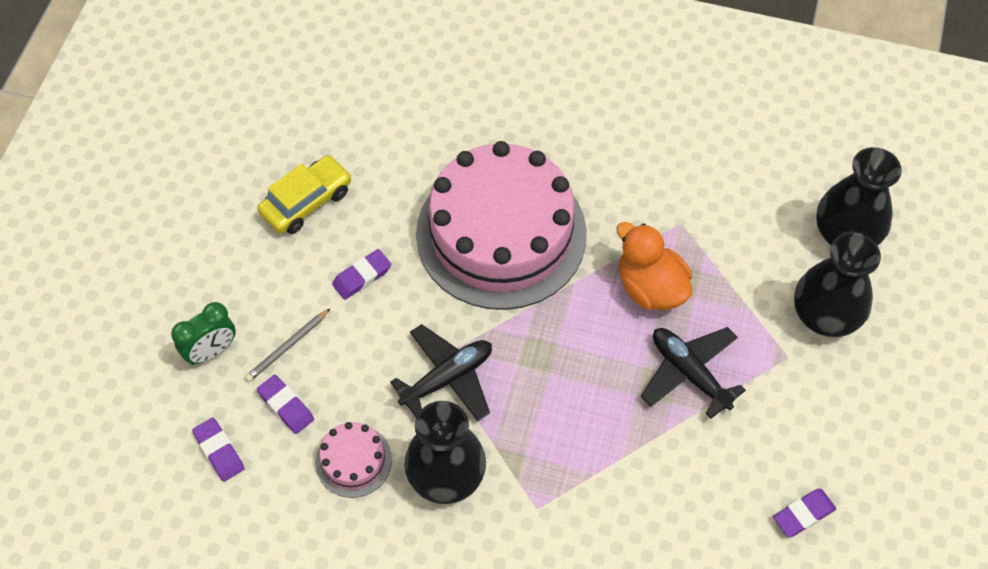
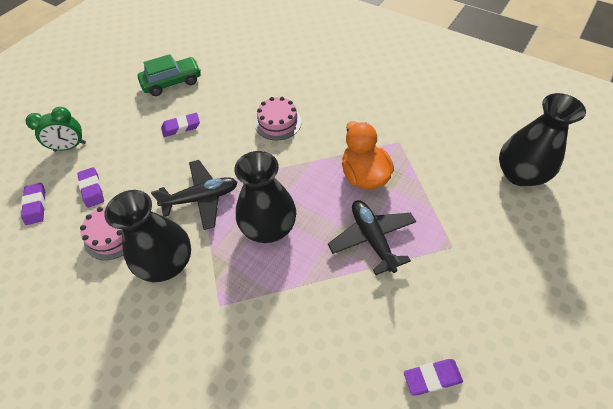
camera: 20 degrees right, 5 degrees down
grey pencil [245,308,331,382] -> none
yellow car [258,155,352,234] -> green car [138,54,201,96]
pink cake [416,141,587,310] -> pink cake [255,97,301,140], size x0.41
black vase [794,232,881,337] -> black vase moved to [234,151,296,243]

